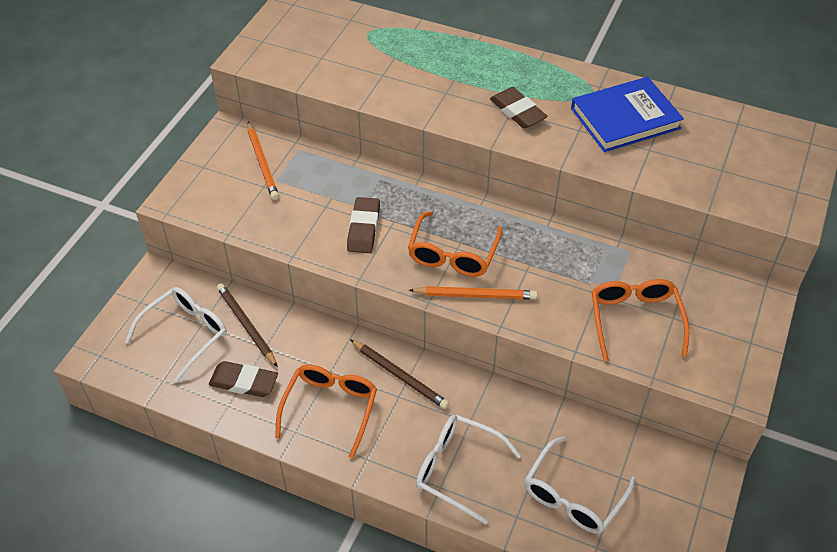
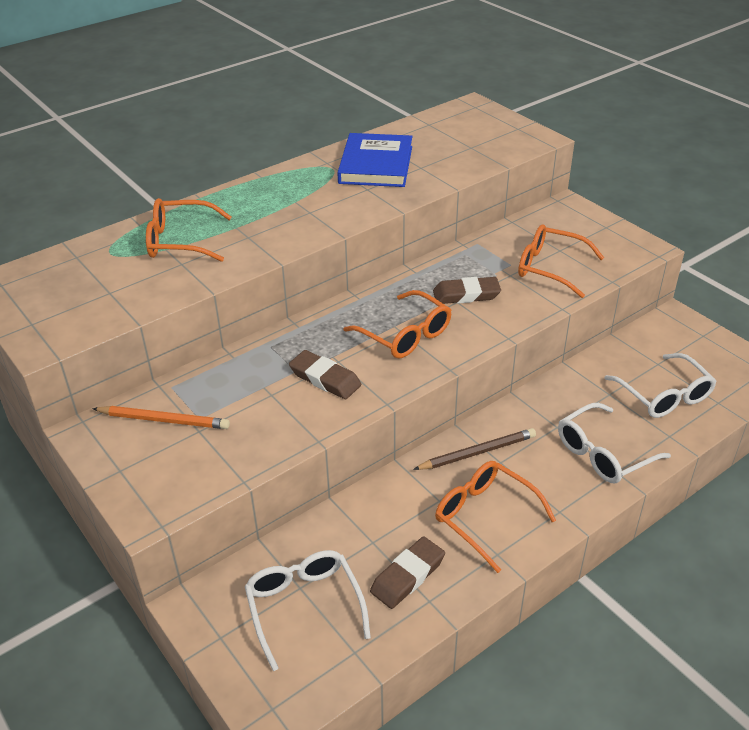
camera: 60 degrees left, 10 degrees down
brown pencil [217,283,278,367] -> none
orange pencil [409,286,537,300] -> none
brown eraser [490,87,548,129] -> brown eraser moved to [433,277,501,304]
none -> orange glasses [146,198,231,262]

